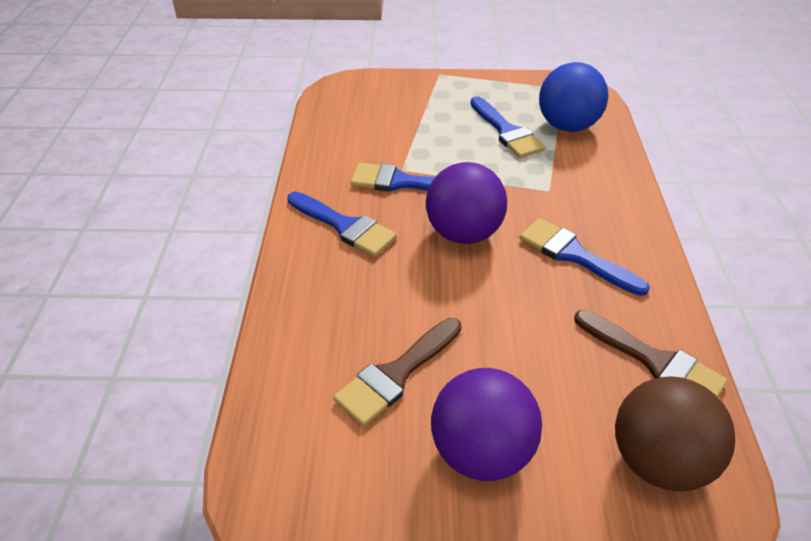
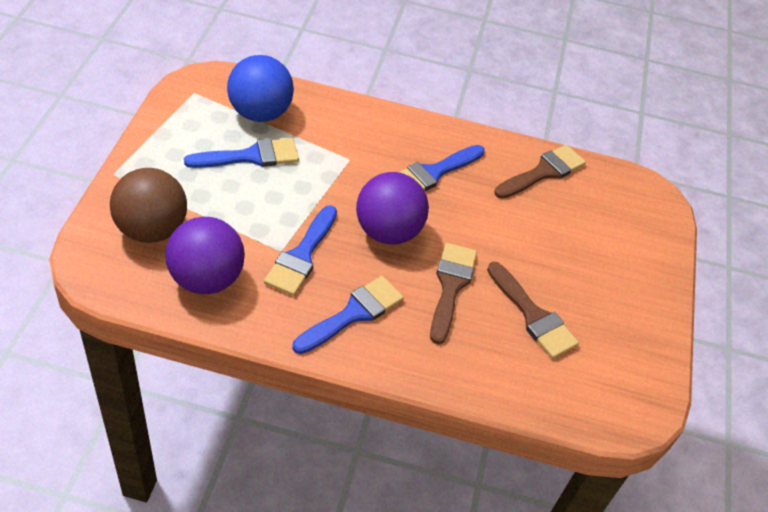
camera: 85 degrees left, 5 degrees up
purple ball [431,368,542,481] -> purple ball moved to [165,217,245,294]
brown ball [615,376,735,492] -> brown ball moved to [110,168,187,243]
none -> brown brush [430,243,477,344]

